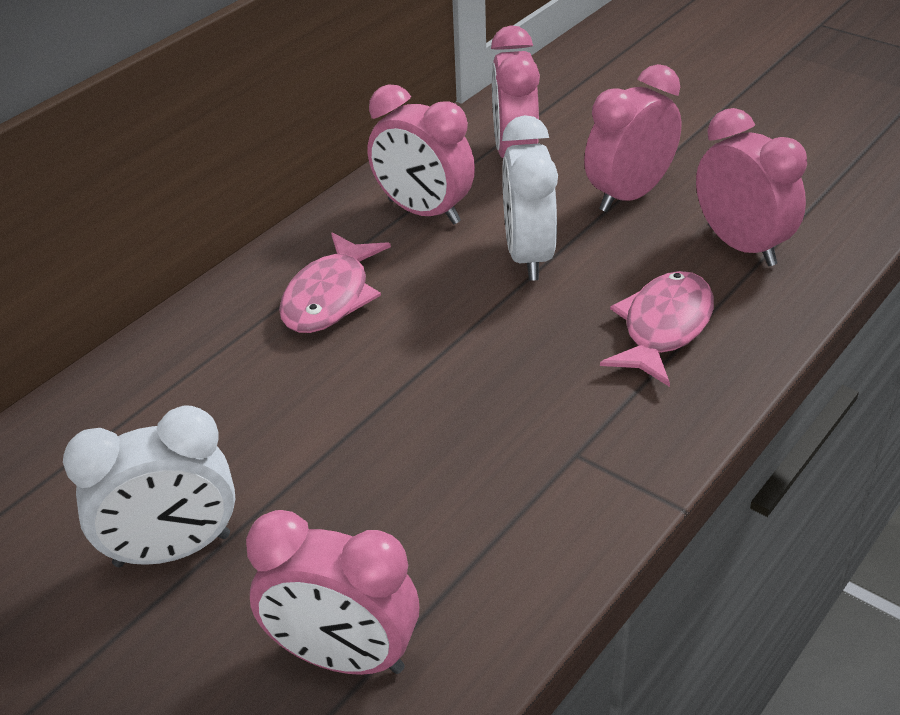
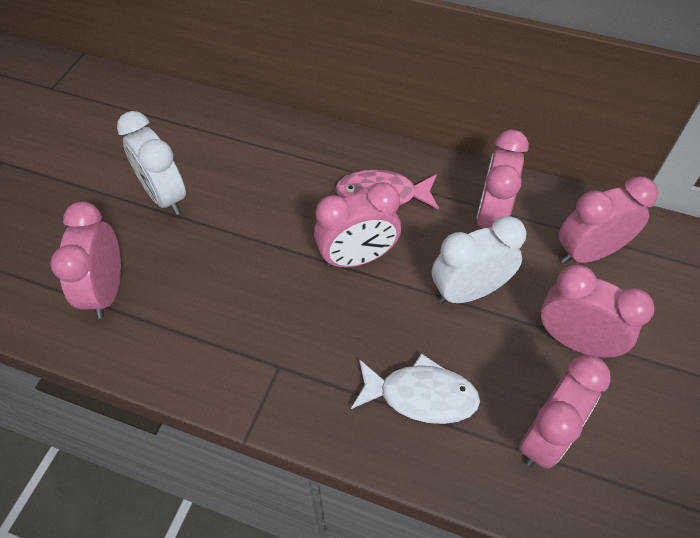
camera: 70 degrees right, 15 degrees up
pink fish [600,271,714,387] -> white fish [351,353,480,424]
none -> pink clock [314,182,401,268]

